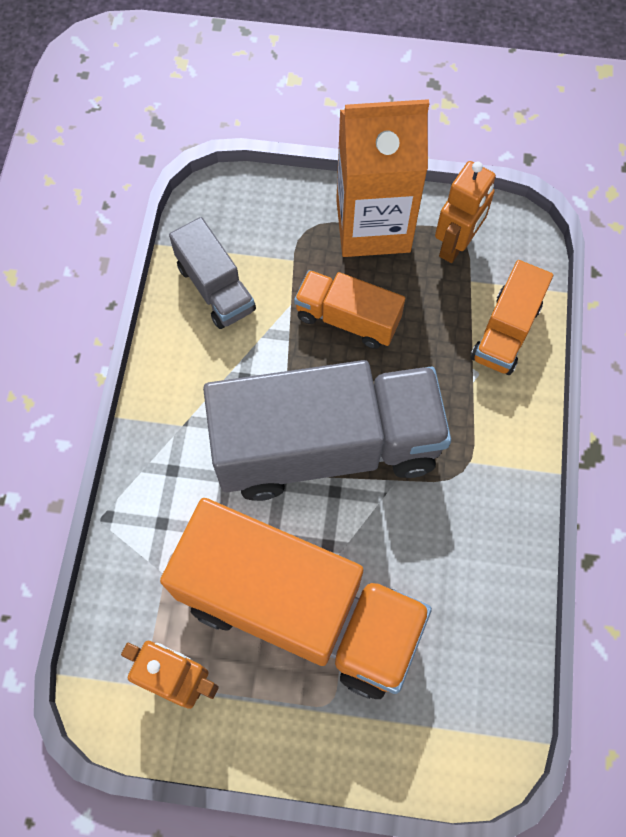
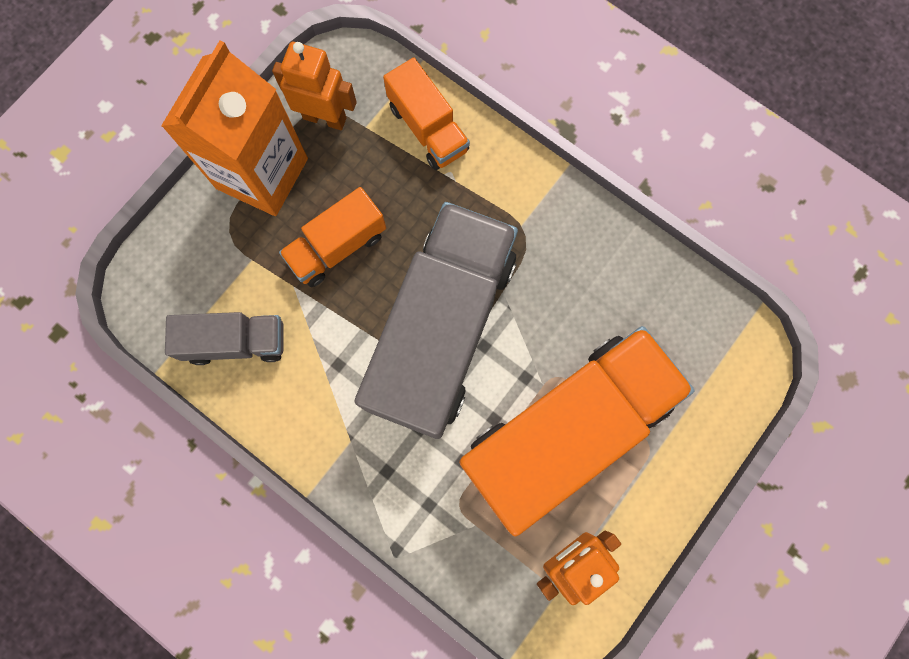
camera: 60 degrees left, 10 degrees up
orange robot [435,161,496,263] -> orange robot turned 45 degrees counterclockwise [272,42,357,130]

